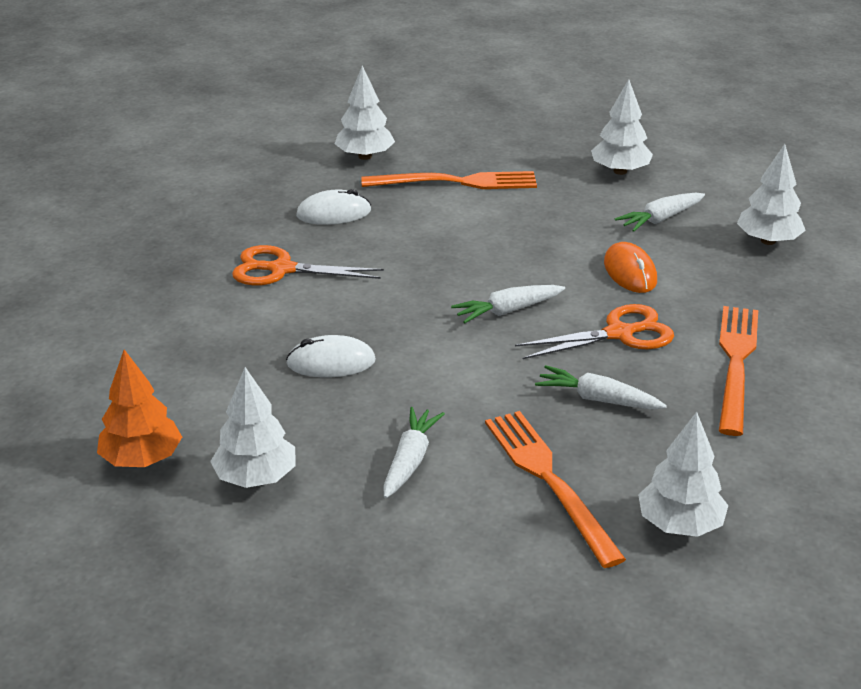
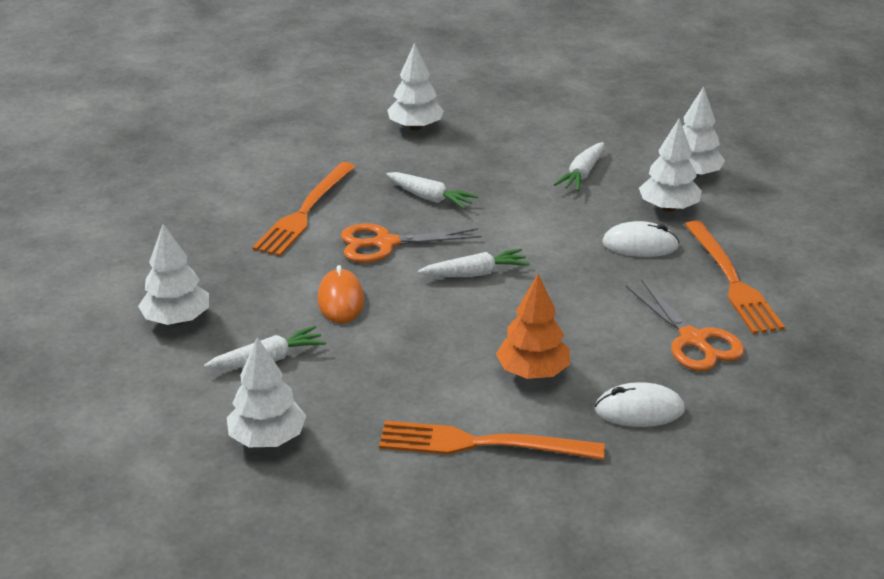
camera: 170 degrees left, 0 degrees up
orange tree [97,349,182,467] -> orange tree moved to [496,274,570,379]
orange scissors [232,245,384,286] -> orange scissors turned 45 degrees clockwise [626,279,744,371]
white tree [335,65,395,160] -> white tree moved to [639,118,702,212]
orange fork [485,411,626,568] -> orange fork moved to [685,220,785,334]

